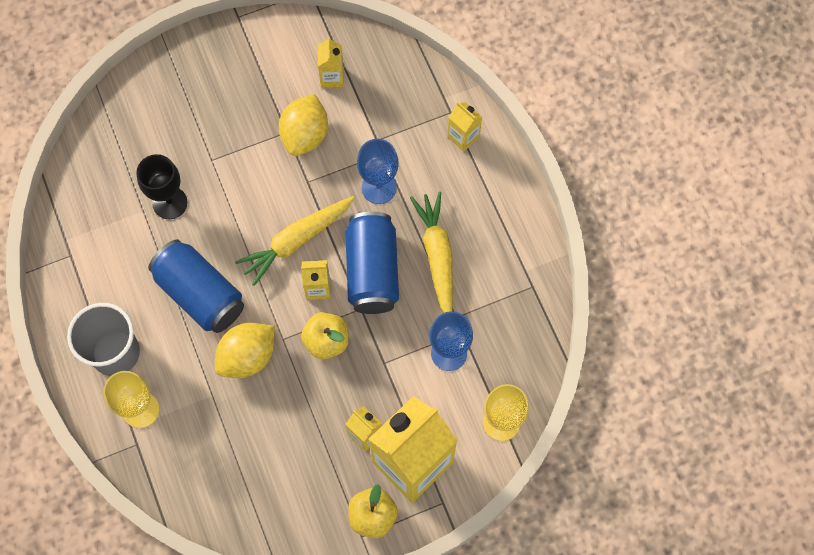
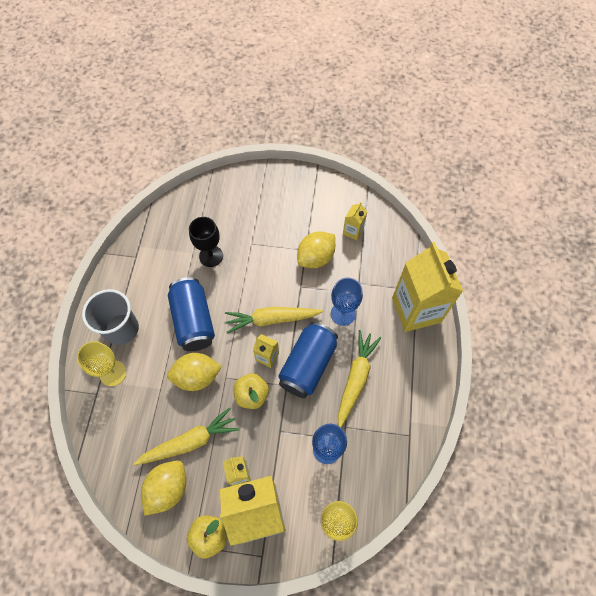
camera: 30 degrees right, 5 degrees down
yellow carton [447,102,482,152] -> yellow carton [392,242,463,332], size x2.29
none -> yellow carrot [133,407,239,466]
none -> yellow lemon [141,461,186,516]

